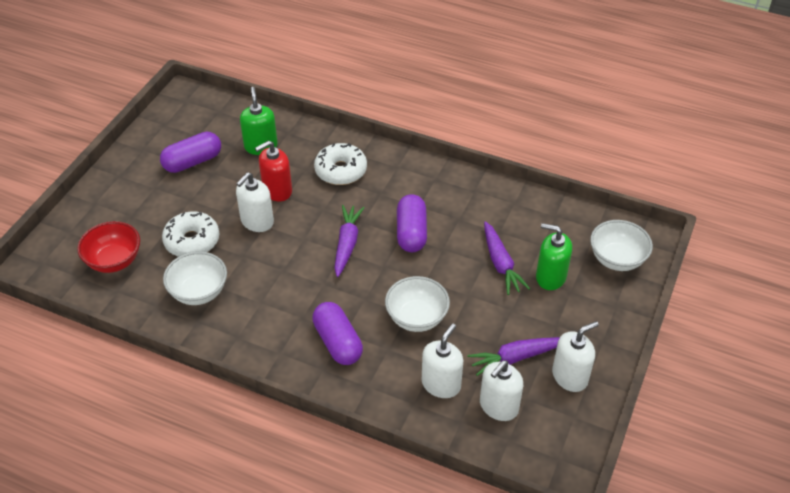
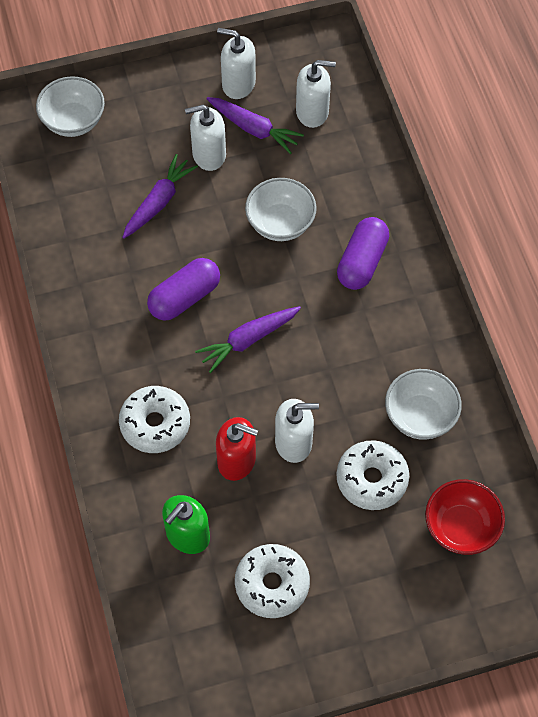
camera: 130 degrees left, 15 degrees up
purple capsule [160,132,221,173] -> white donut [235,544,310,618]
white soap dispenser [422,323,463,398] -> white soap dispenser moved to [185,105,226,171]
green soap dispenser [536,223,572,290] -> none

